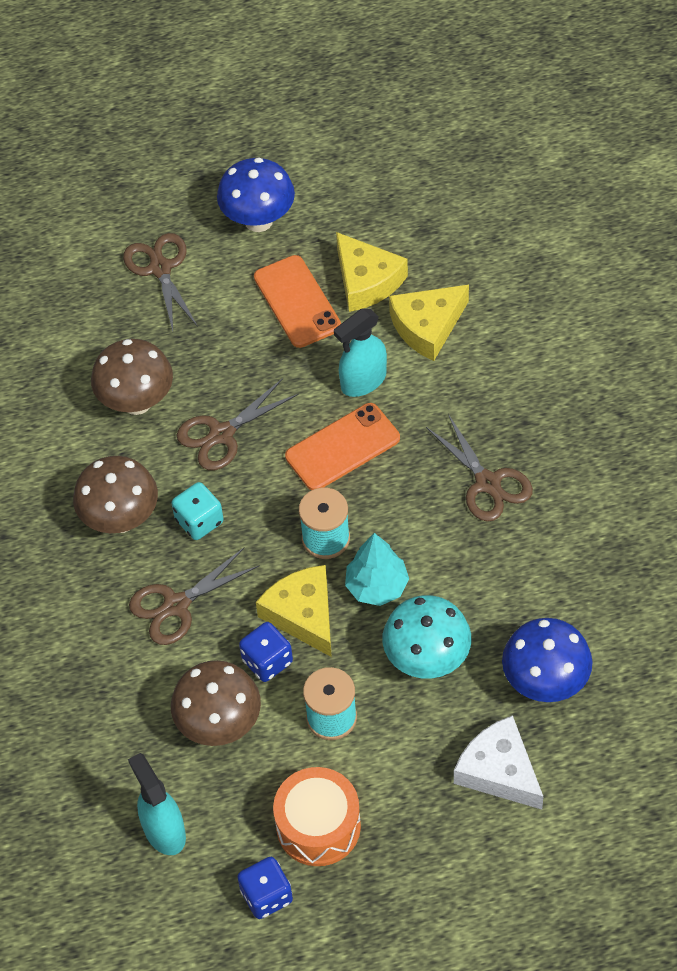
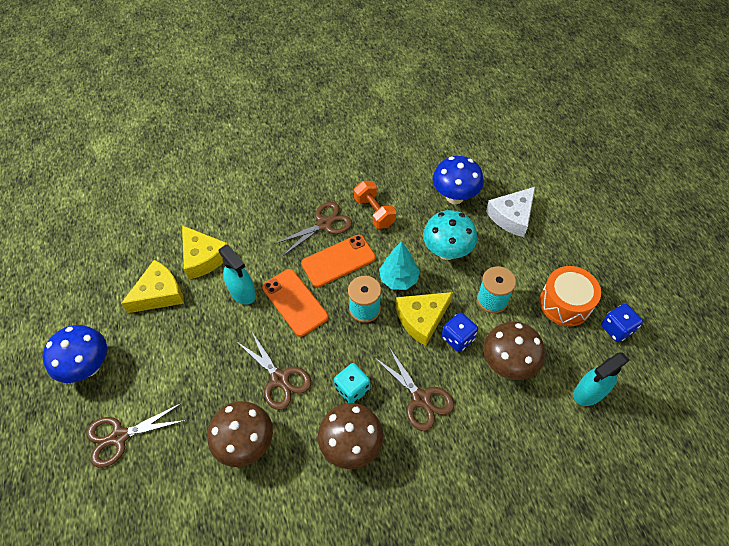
camera: 95 degrees left, 0 degrees up
orange phone [254,255,341,348] -> orange phone moved to [301,235,376,287]
none -> orange dumbbell [354,181,396,229]

